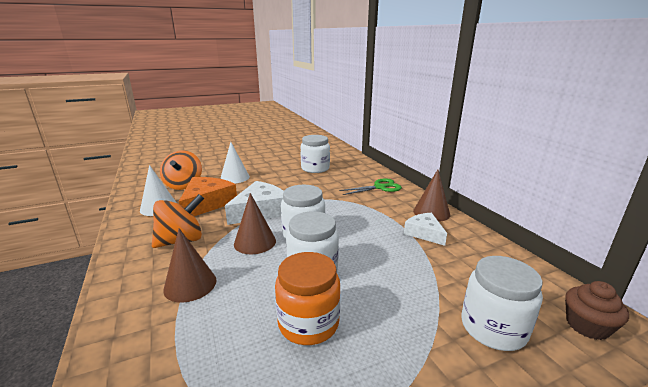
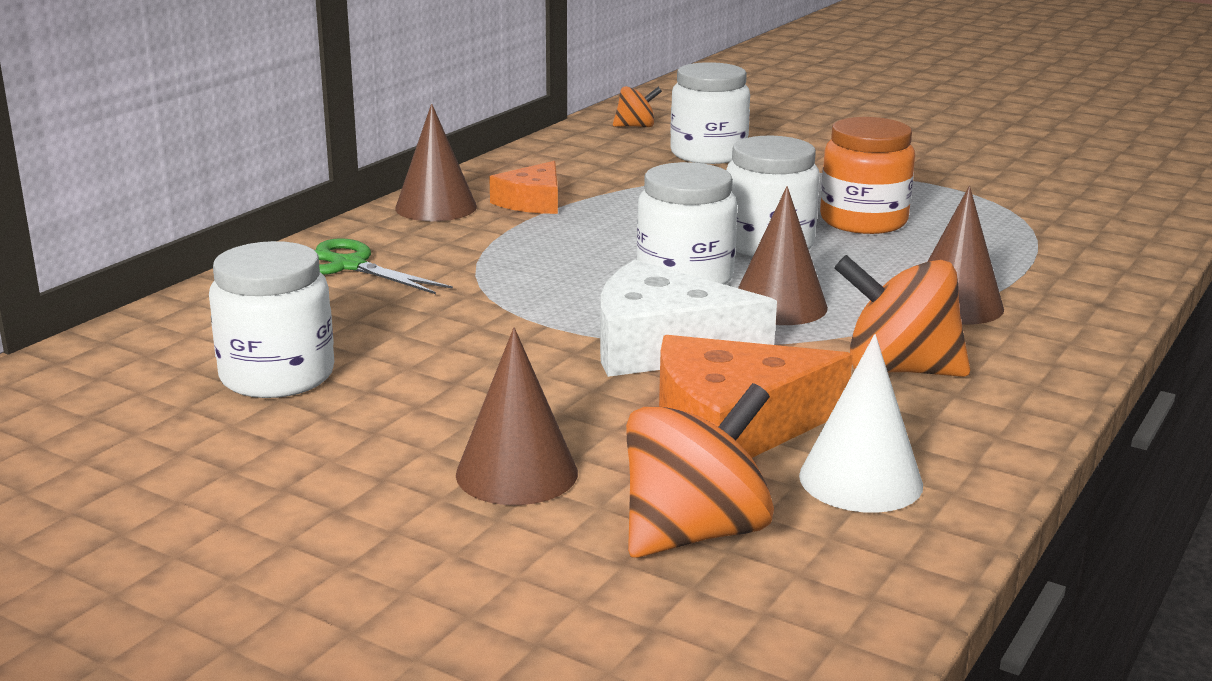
camera: 125 degrees left, 0 degrees up
white cone [220,142,250,184] -> brown cone [456,327,578,505]
white cheese [404,213,447,246] -> orange cheese [489,161,558,214]
brown cupcake [565,281,629,340] -> orange spinning top [613,86,662,127]

